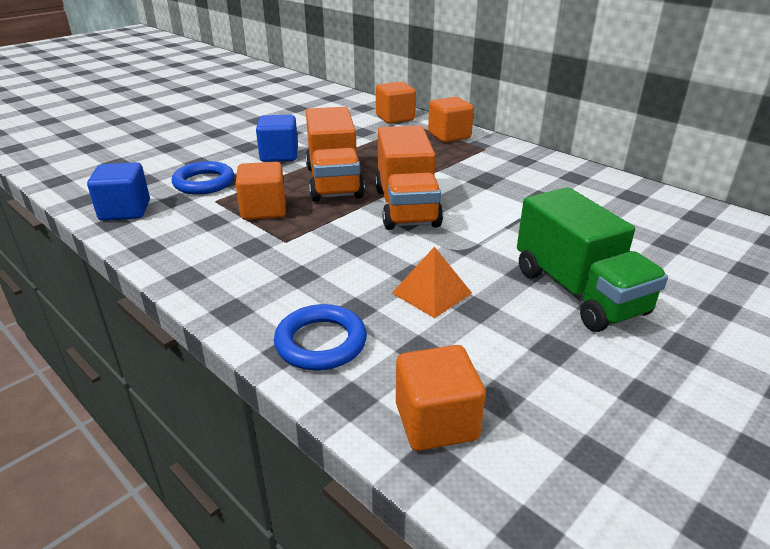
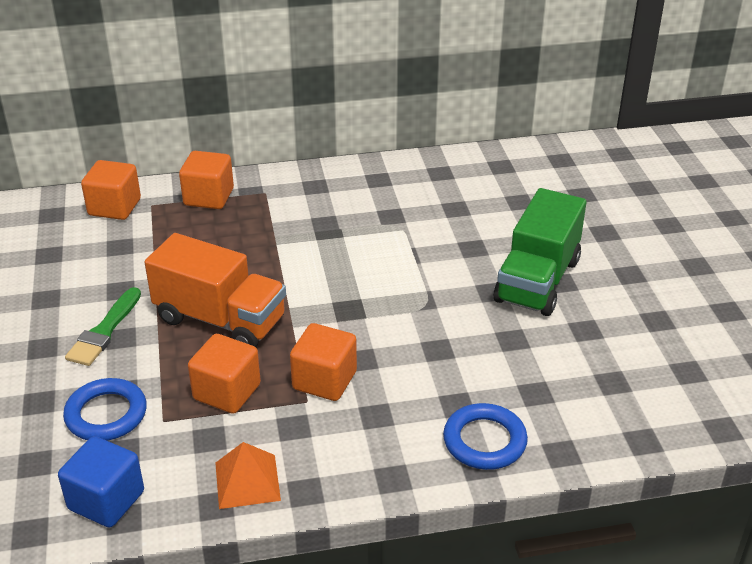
camera: 55 degrees left, 5 degrees up
blue cube [256,115,298,162] -> green brush [65,287,141,366]
orange truck [375,126,443,230] -> none
orange pyramid [392,247,472,318] -> orange pyramid moved to [215,442,281,509]
orange cube [396,345,486,451] -> orange cube moved to [290,323,357,401]
green truck [517,187,668,332] -> green truck turned 105 degrees clockwise [494,188,586,316]

